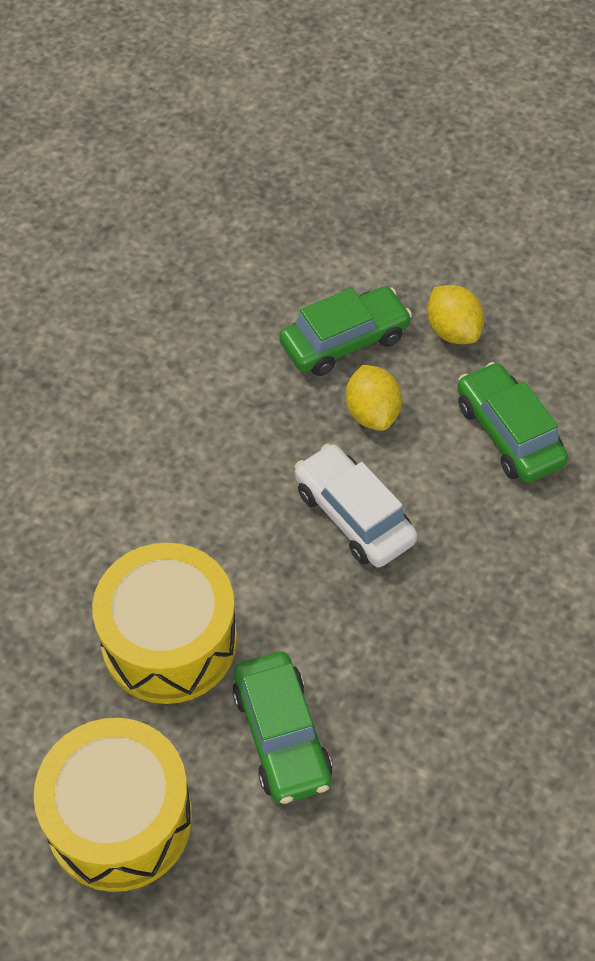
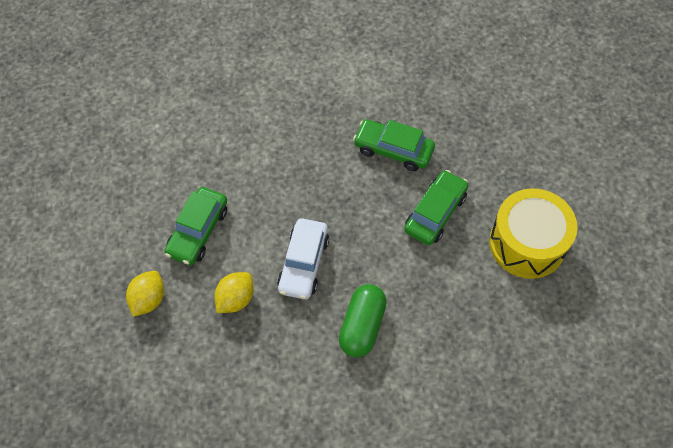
camera: 130 degrees left, 5 degrees up
yellow drum [92,543,237,704] -> none
green car [279,286,412,376] -> green car moved to [353,119,435,171]
none -> green capsule [339,284,387,357]

